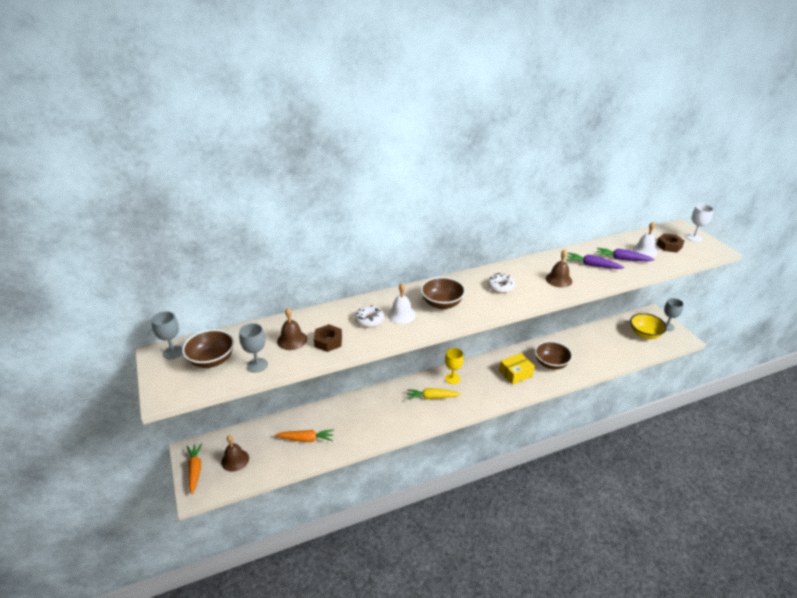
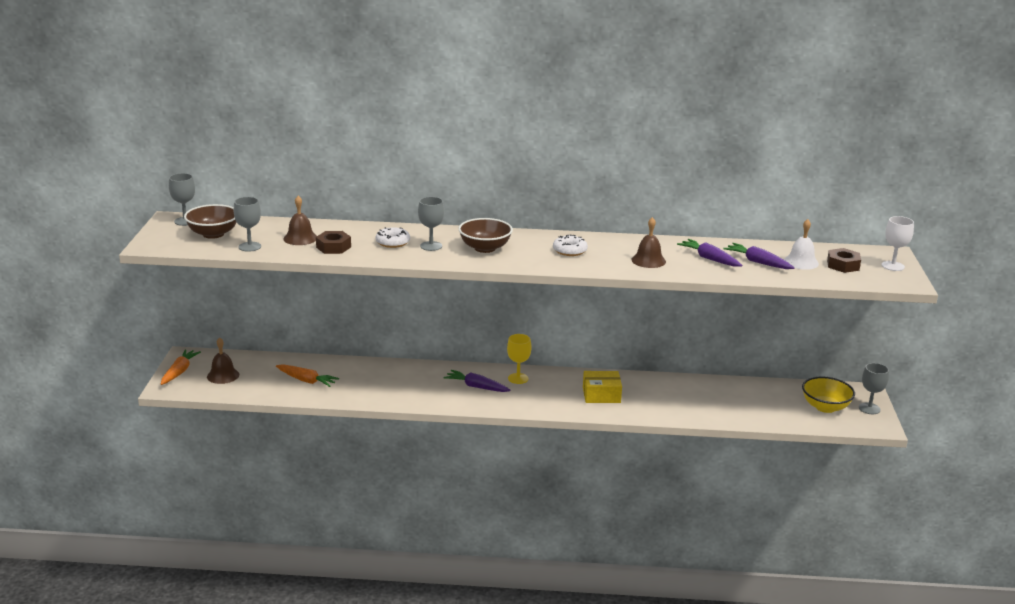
camera: 25 degrees right, 10 degrees down
white bell [388,283,416,324] -> grey goblet [418,197,444,251]
yellow carrot [407,388,461,400] -> purple carrot [443,370,511,392]
brown bowl [535,341,572,370] -> none

